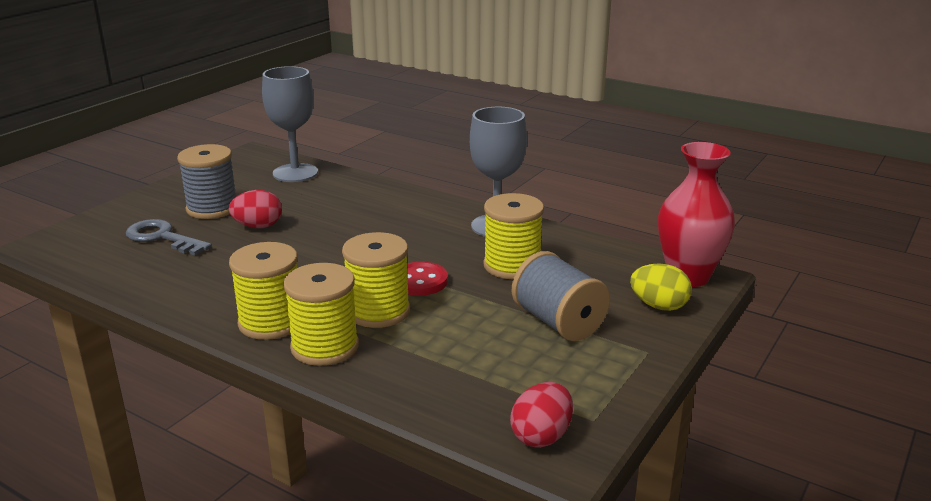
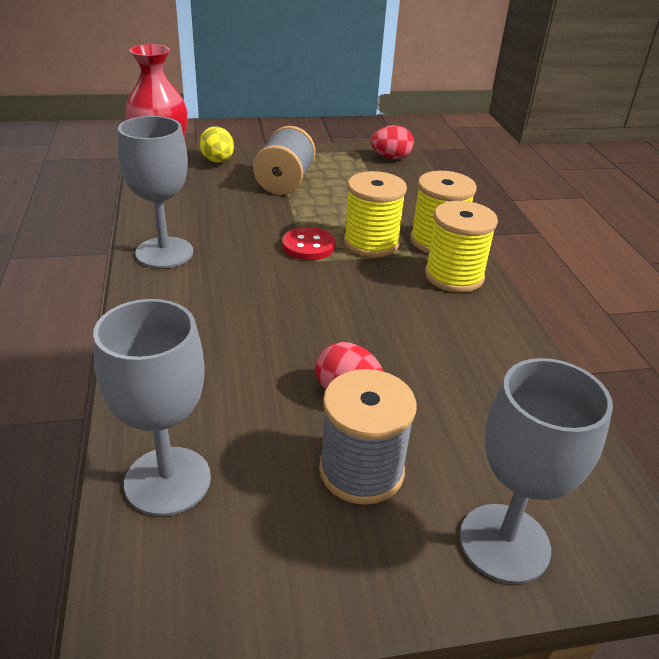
camera: 135 degrees left, 10 degrees up
grey key [126,219,212,255] -> none
yellow spool [483,193,544,279] -> none
none -> grey goblet [460,358,613,584]

